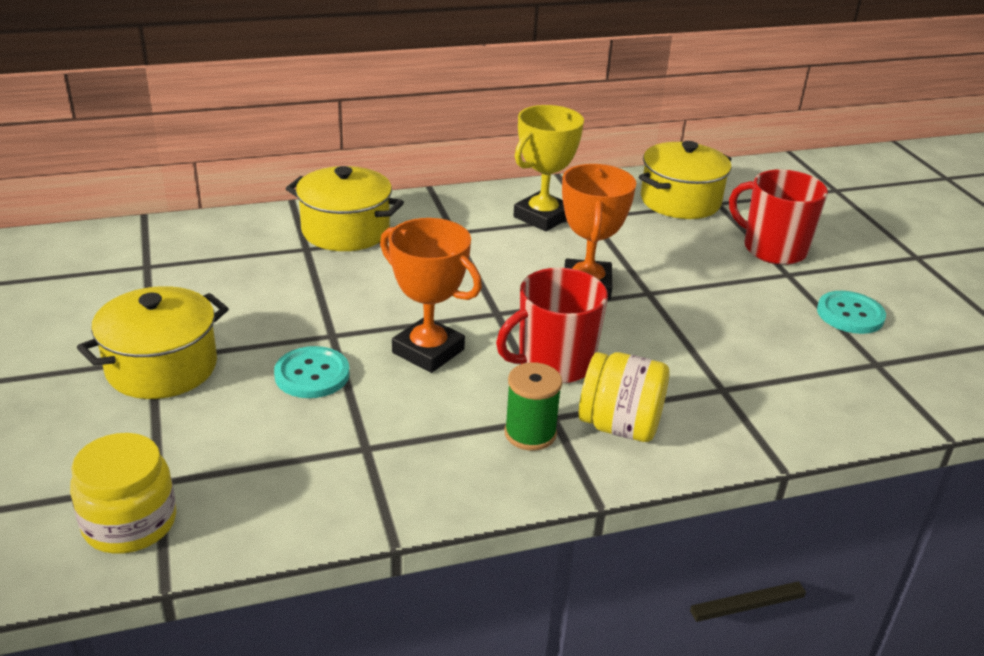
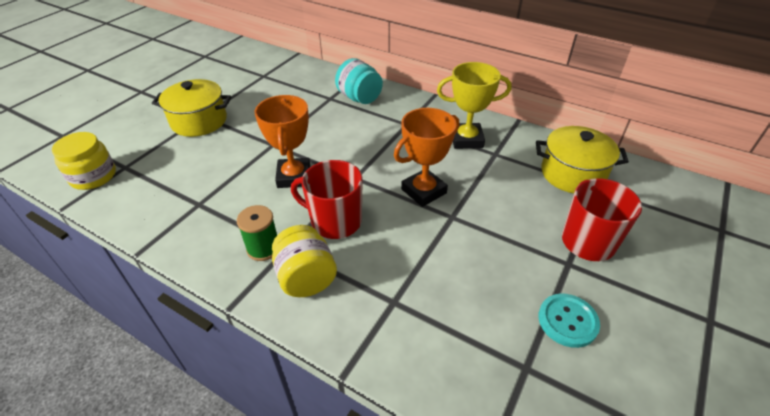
camera: 50 degrees right, 10 degrees up
turquoise button [274,346,350,398] -> none
yellow pot [286,166,404,251] -> turquoise jar [335,58,383,104]

